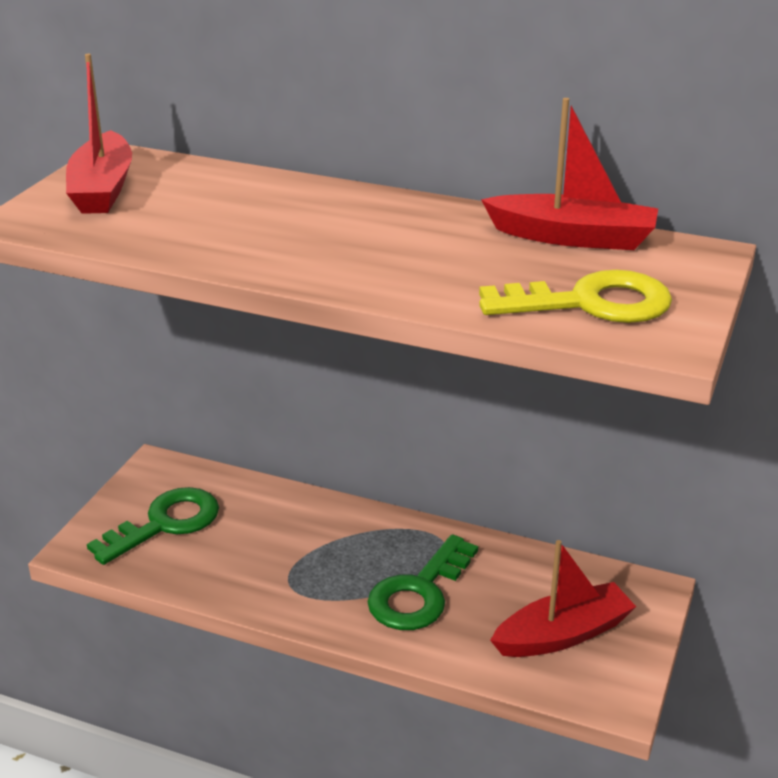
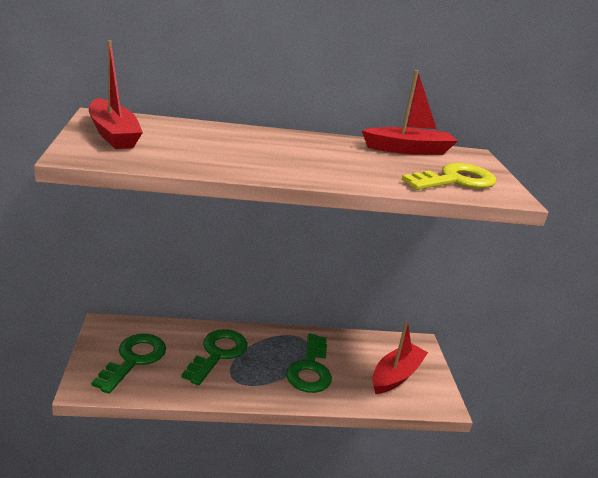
camera: 30 degrees left, 5 degrees down
none -> green key [181,329,248,385]

